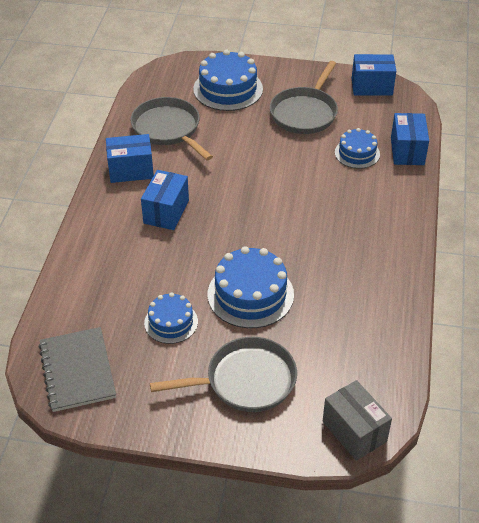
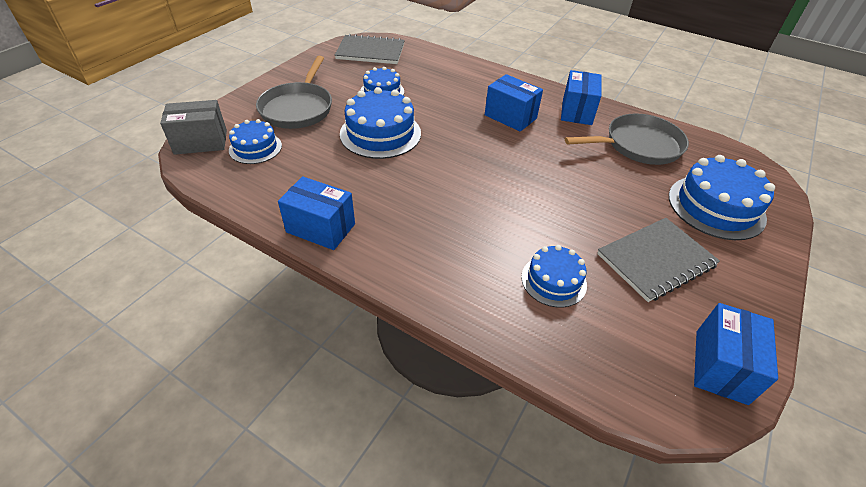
camera: 110 degrees right, 0 degrees up
grey pan [270,61,338,134] -> grey notebook [597,218,720,302]
blue box [391,113,429,165] -> blue box moved to [278,176,355,250]
none -> blue cake [229,119,282,164]

